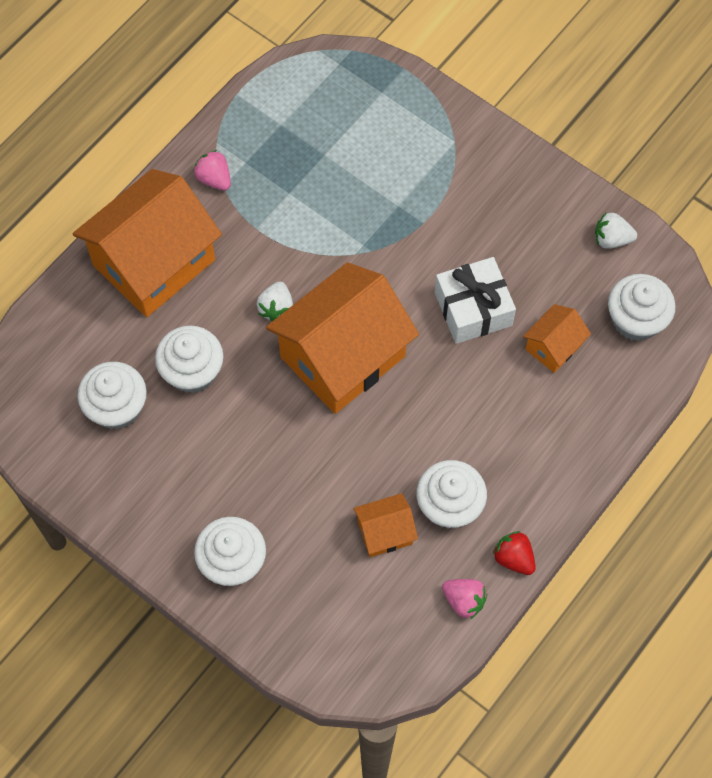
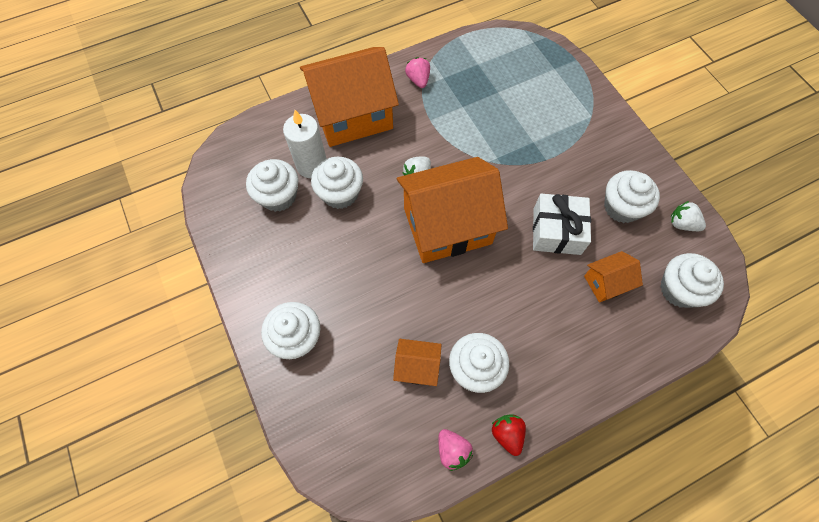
camera: 25 degrees right, 0 degrees up
none -> white candle [283,110,327,178]
none -> white cupcake [604,170,660,223]

